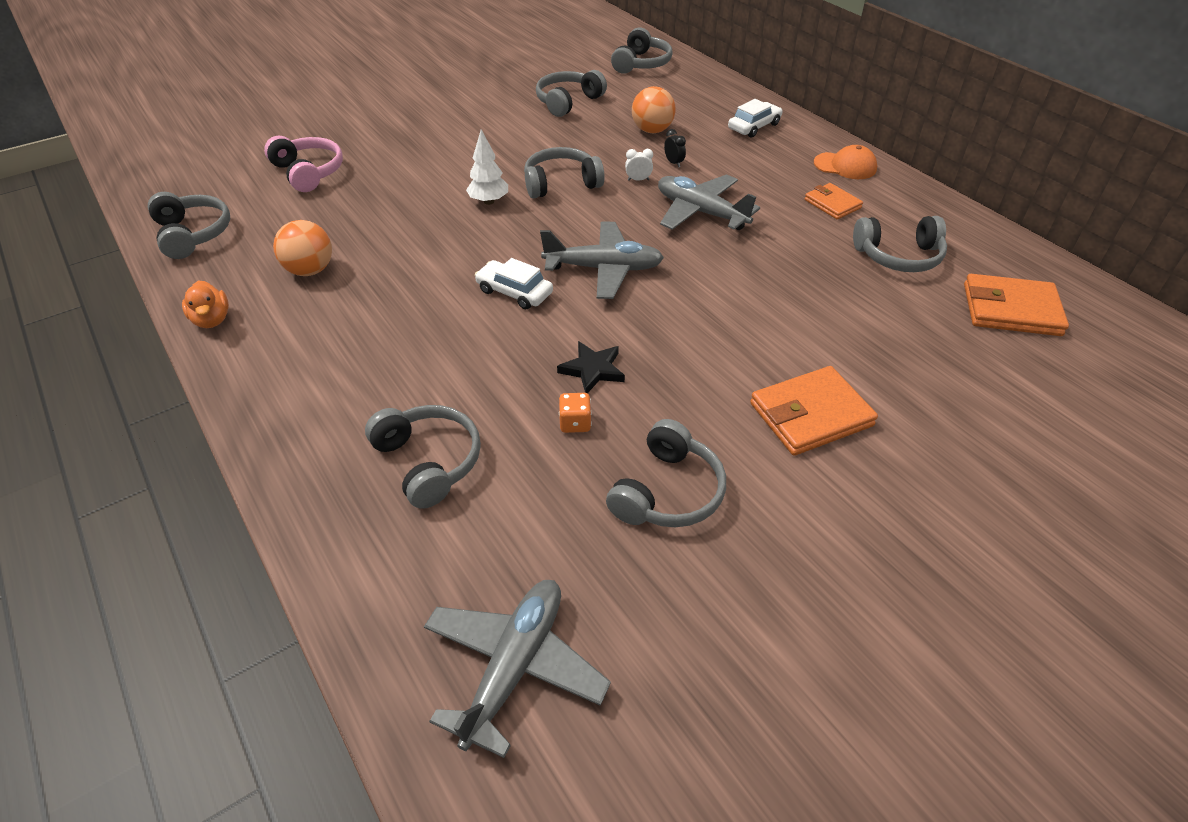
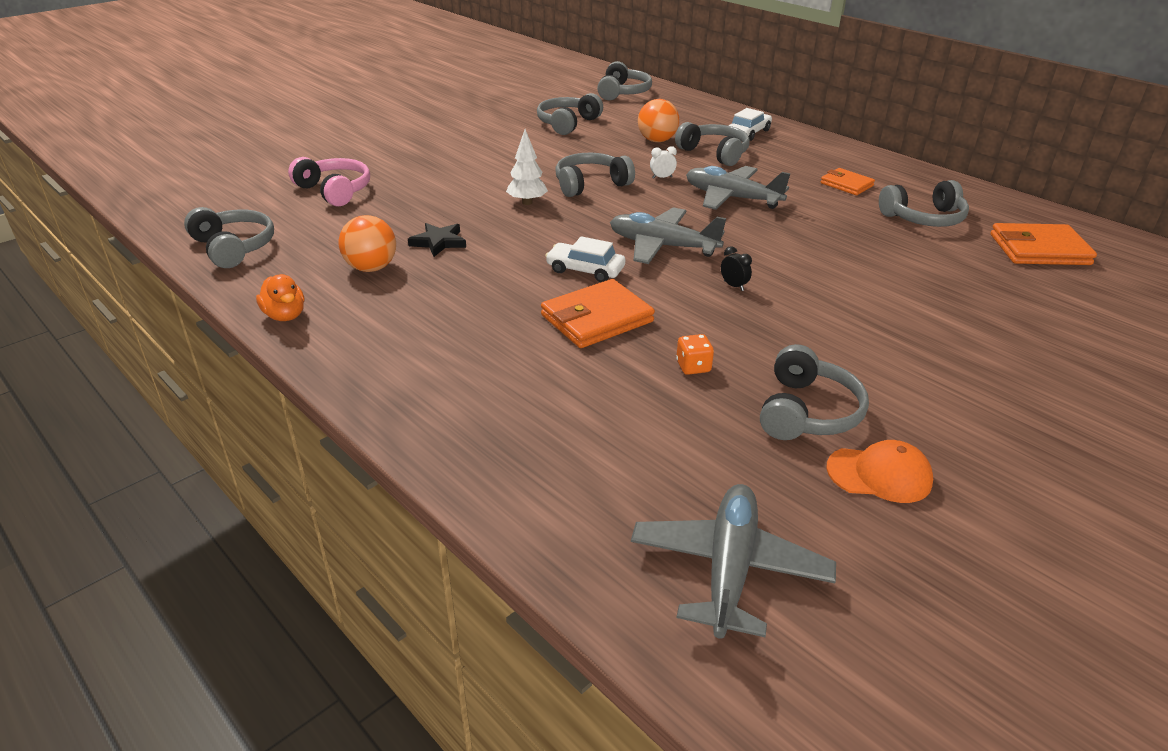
camera: 10 degrees left, 10 degrees down
grey headphones [365,405,481,509] -> grey headphones moved to [675,122,750,166]
grey plane [540,221,664,299] -> grey plane turned 150 degrees counterclockwise [610,207,726,264]
black star [557,341,625,393] -> black star moved to [408,223,466,257]
black clock [664,129,686,167] -> black clock moved to [721,246,752,291]
orange wallet [750,366,878,456] -> orange wallet moved to [541,279,655,348]
orange cap [814,145,877,179] -> orange cap moved to [826,440,933,503]

